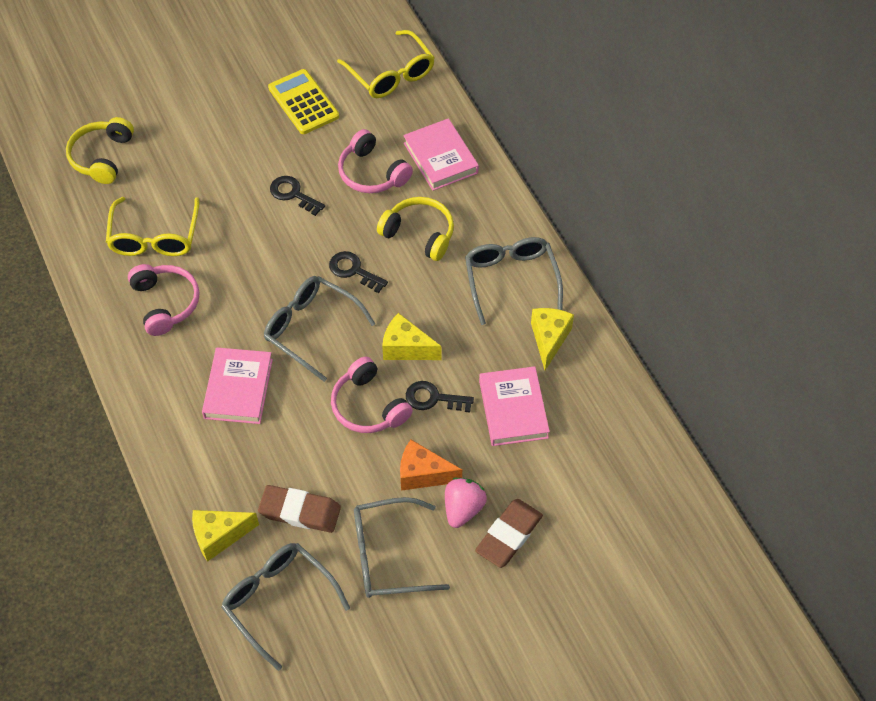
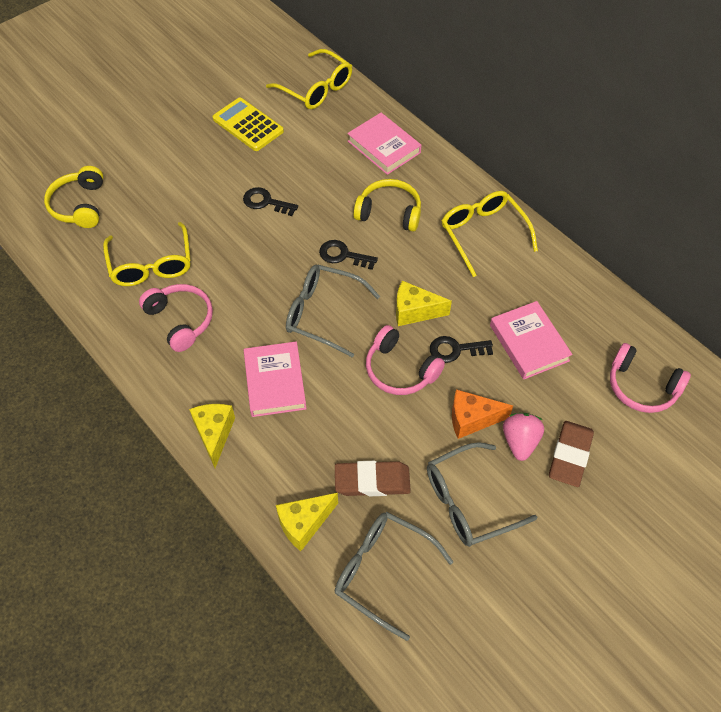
camera: 15 degrees left, 0 degrees up
pink headphones [338,129,413,193] -> pink headphones moved to [610,343,691,413]
grey glasses [465,237,563,325] -> yellow glasses [442,191,538,277]
yellow cheese [531,308,574,370] -> yellow cheese moved to [189,404,235,468]

